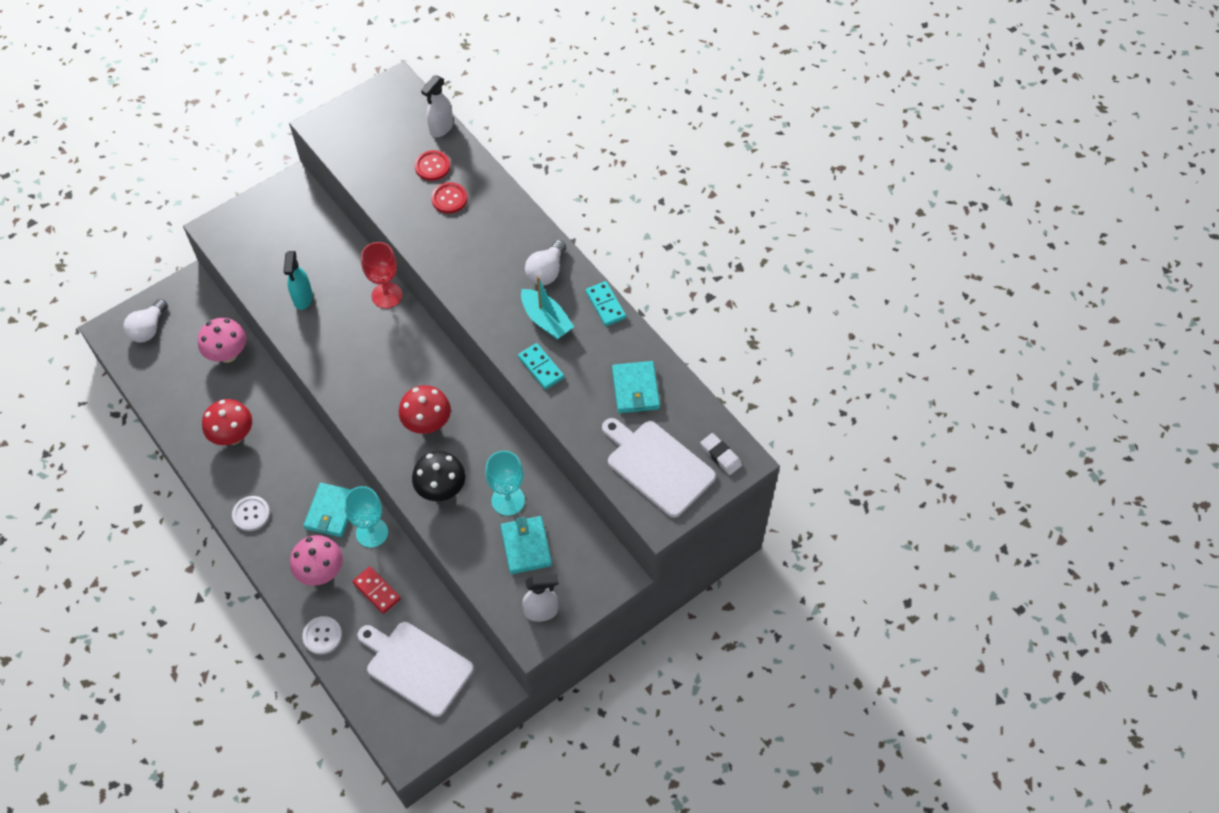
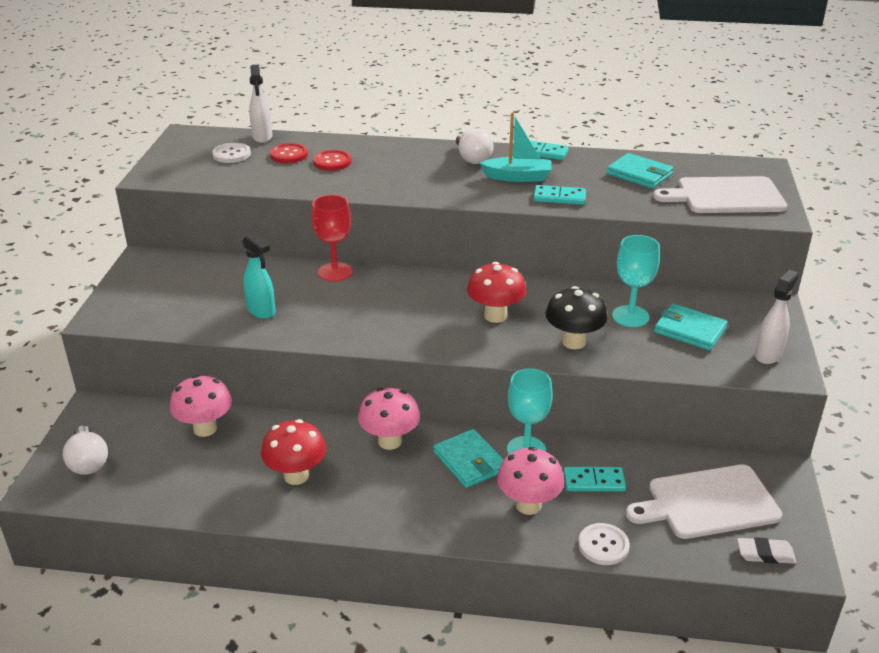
camera: 45 degrees left, 25 degrees down
white button [232,496,270,531] -> white button moved to [212,143,251,163]
red domino [353,567,401,614] -> turquoise domino [564,467,626,492]
white eraser [700,433,742,475] -> white eraser moved to [737,537,796,564]
none -> pink mushroom [358,387,420,450]

